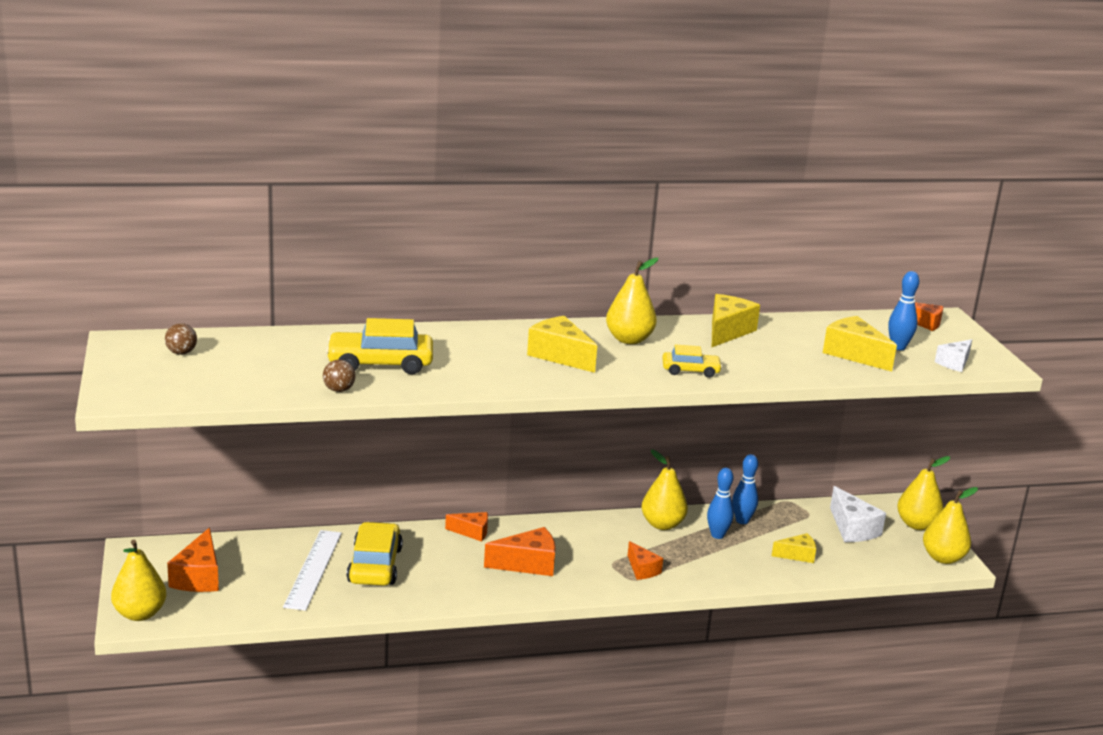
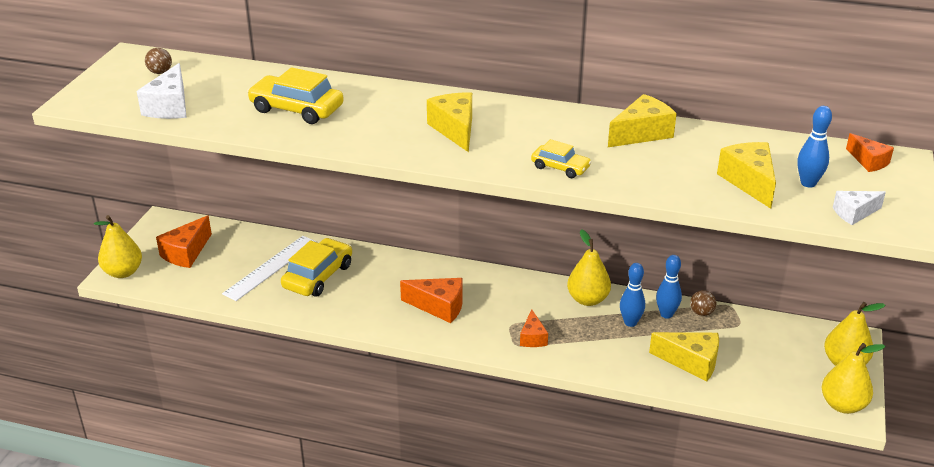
camera: 30 degrees right, 10 degrees up
brown ball [323,360,356,392] -> brown ball moved to [690,290,716,316]
orange cheese [445,512,488,542] -> none
yellow pear [606,258,658,344] -> none
yellow cheese [772,533,816,563] -> yellow cheese [649,332,719,382], size x1.60
white cheese [830,486,886,542] -> white cheese moved to [137,63,187,119]

